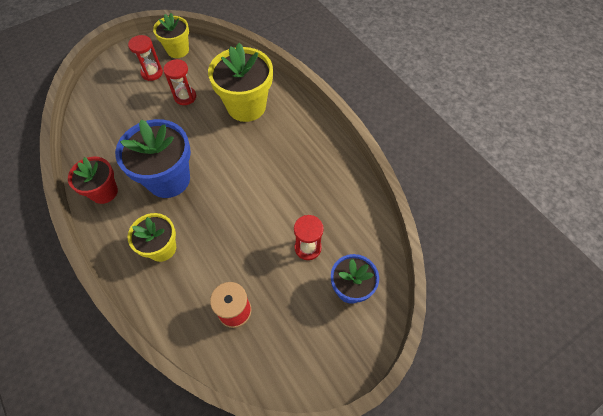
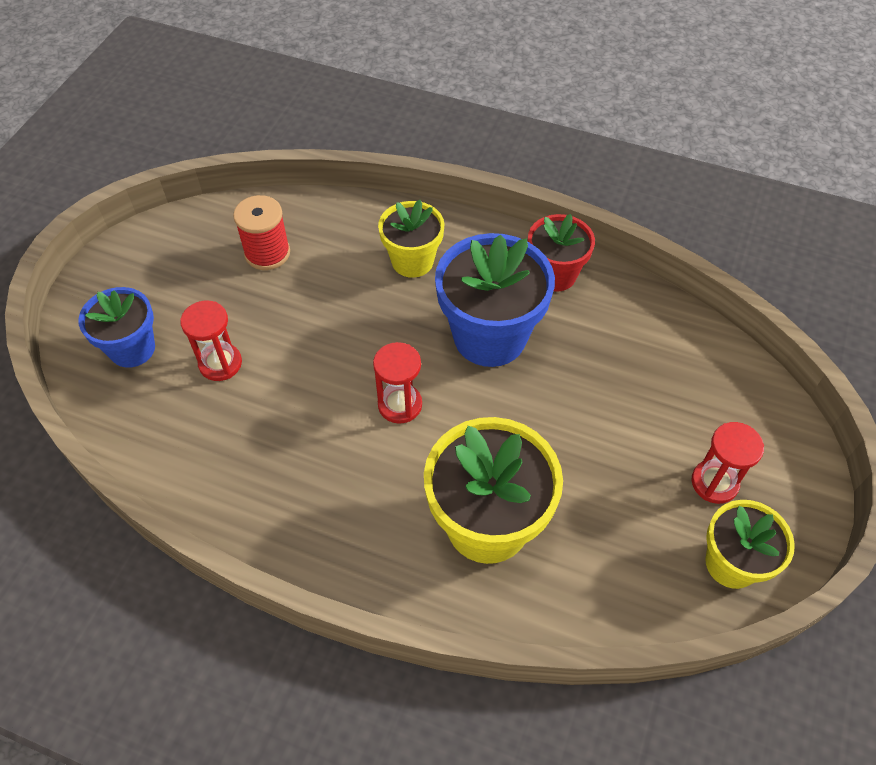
camera: 145 degrees right, 5 degrees down
red hourglass [163,59,196,105] -> red hourglass moved to [373,342,422,424]

